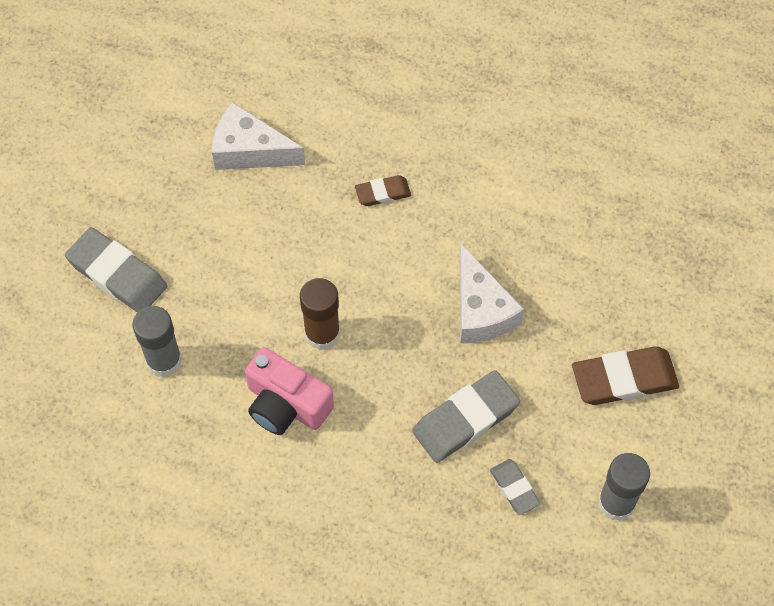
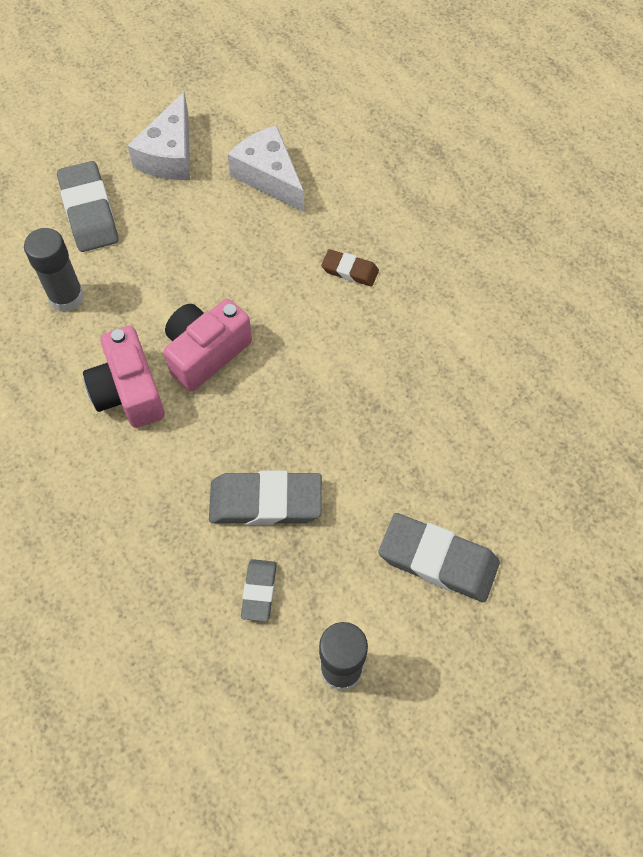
camera: 35 degrees right, 0 degrees up
brown glue stick [300,278,340,350] -> pink camera [164,299,252,392]
white cheese [460,244,524,344] -> white cheese moved to [127,92,190,180]
brown eraser [572,346,679,405] -> grey eraser [378,513,500,602]

